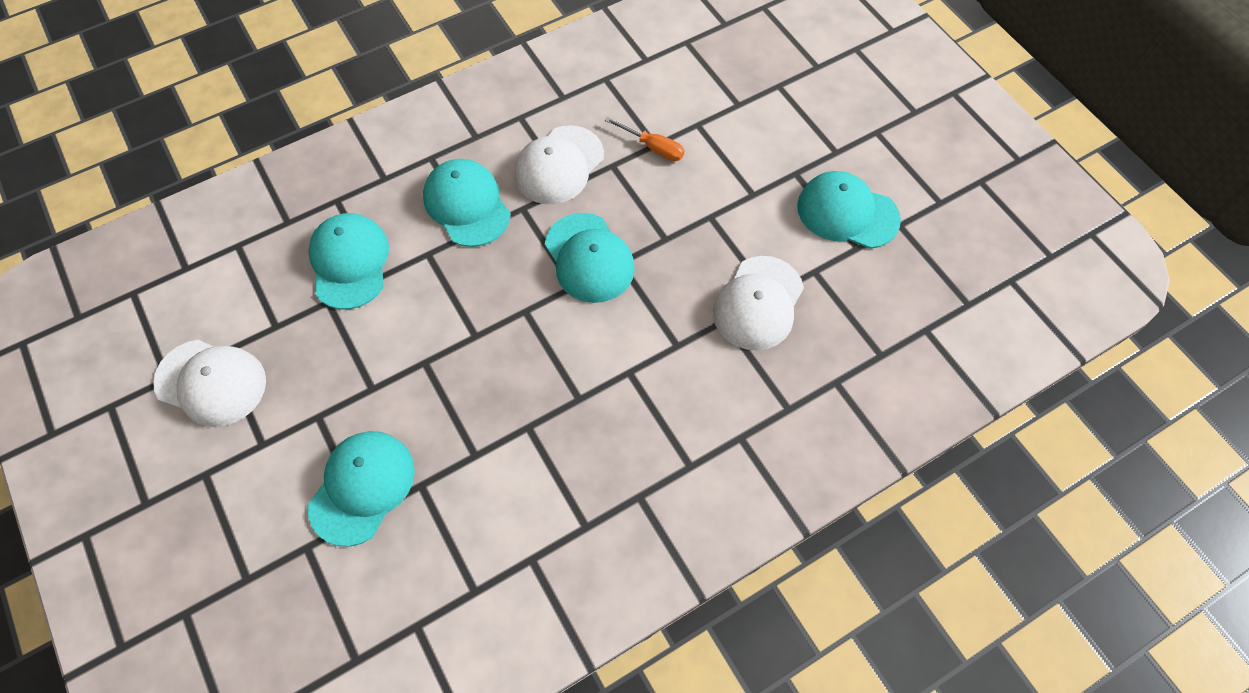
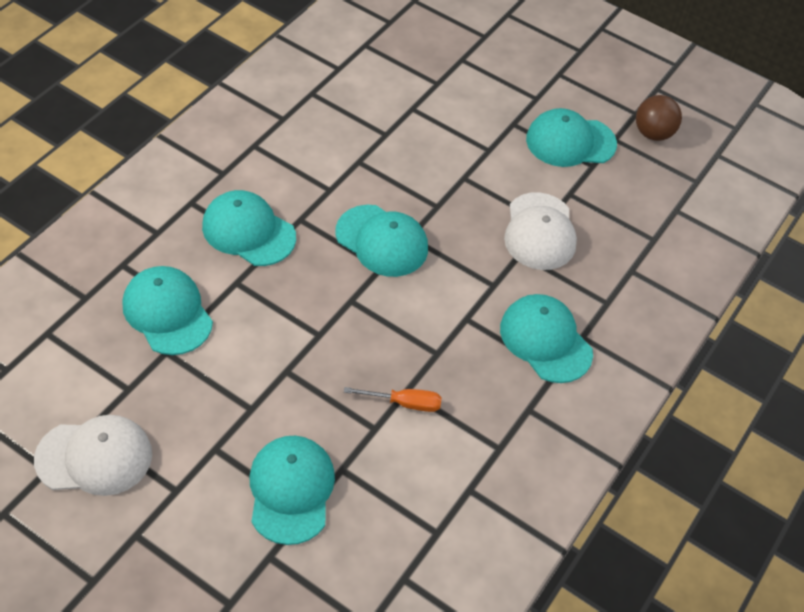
camera: 30 degrees left, 10 degrees down
white cap [514,126,604,204] -> none
orange screwdriver [605,117,685,161] -> orange screwdriver moved to [344,387,442,412]
none -> turquoise cap [500,294,593,383]
none -> brown ball [636,95,682,141]

